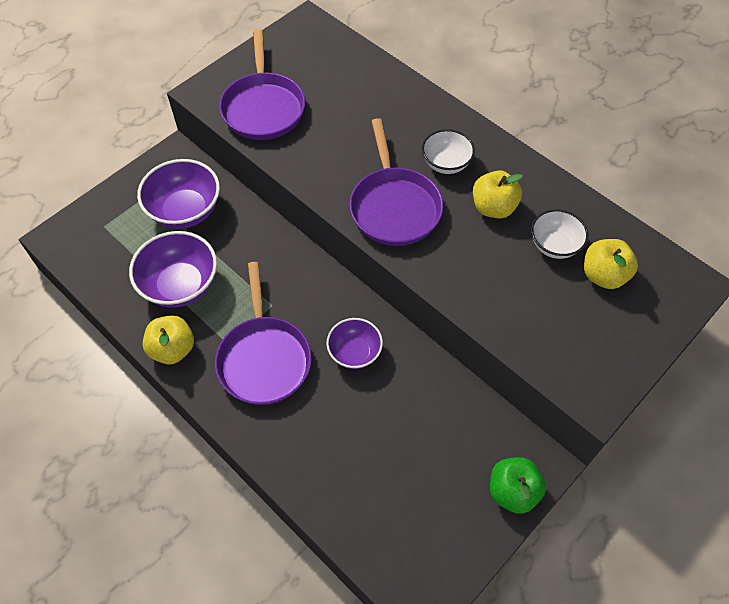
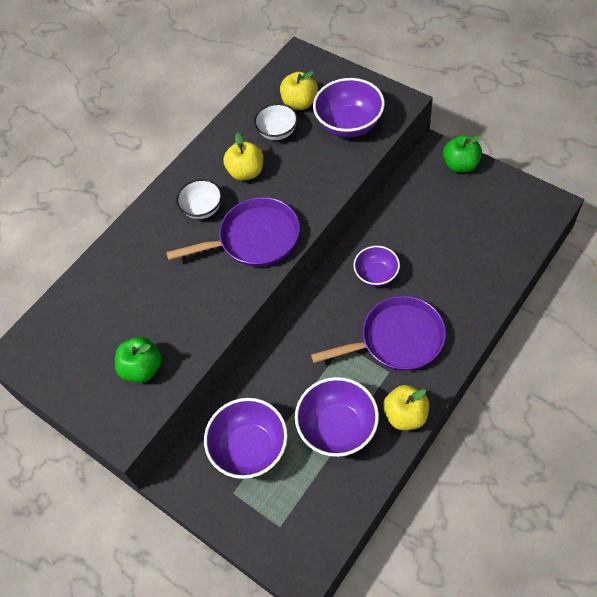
camera: 90 degrees left, 0 degrees up
purple pan [219,29,305,140] -> green apple [115,337,162,383]
none -> purple bowl [313,78,385,138]

